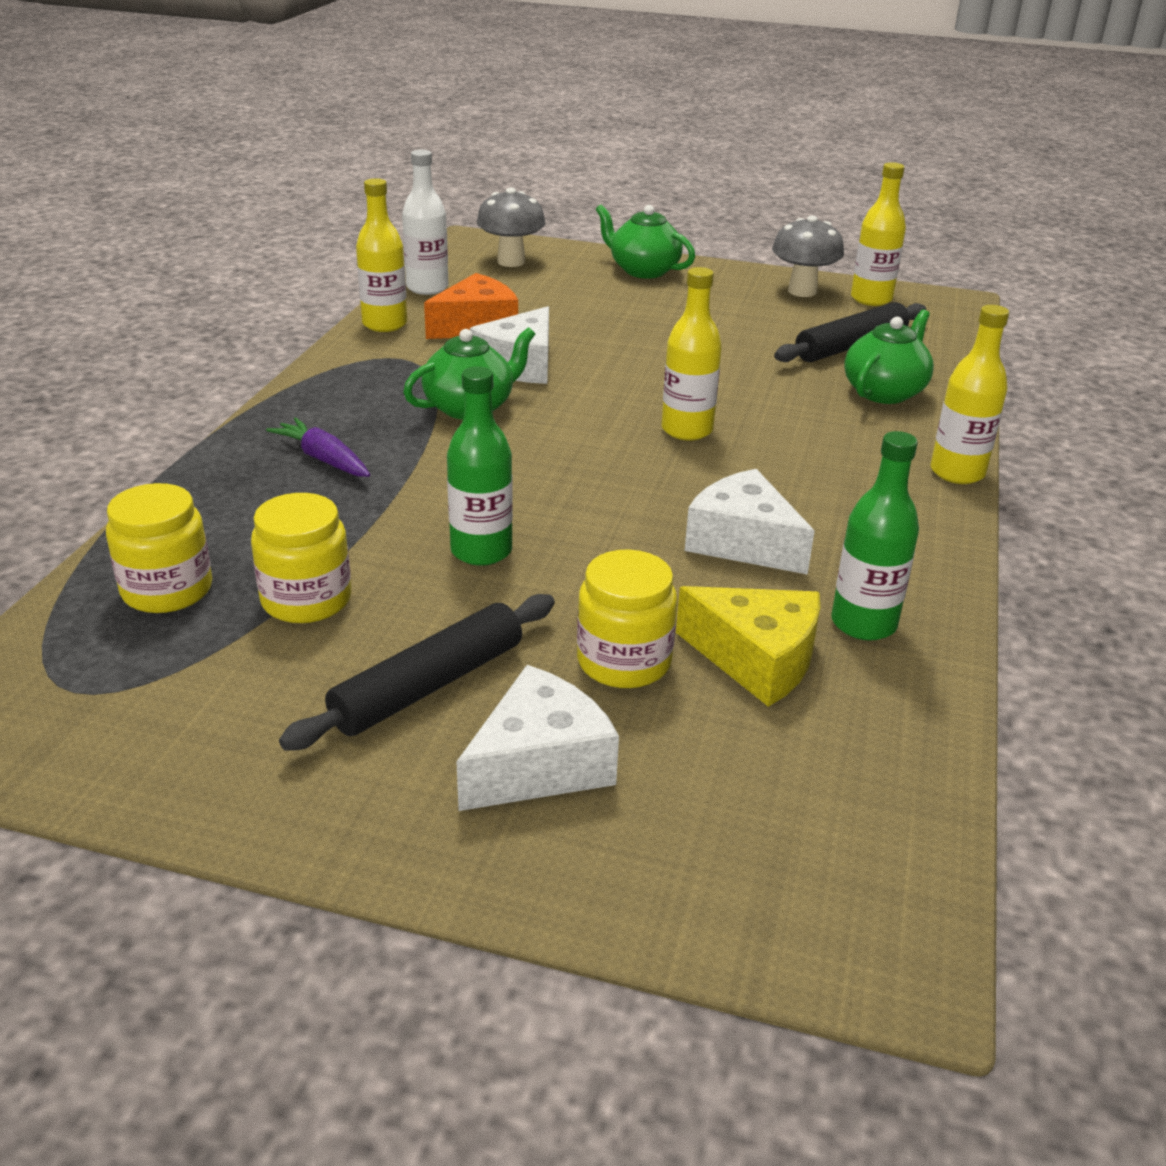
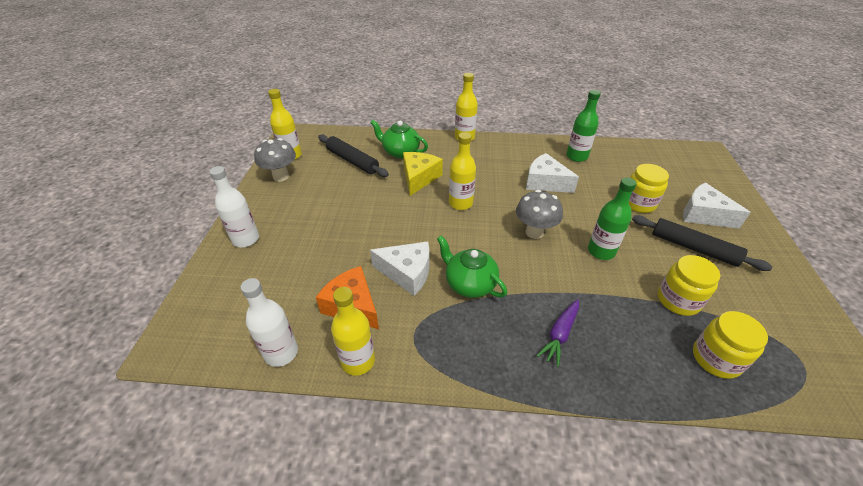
camera: 100 degrees left, 10 degrees up
grey mushroom [477,188,545,267] -> grey mushroom moved to [516,190,563,239]
green teapot [595,204,695,279] -> white bottle [209,166,259,247]
yellow cheese [676,586,820,707] -> yellow cheese moved to [403,152,443,196]
white cheese [685,469,815,575] -> white cheese turned 90 degrees clockwise [526,153,579,193]

